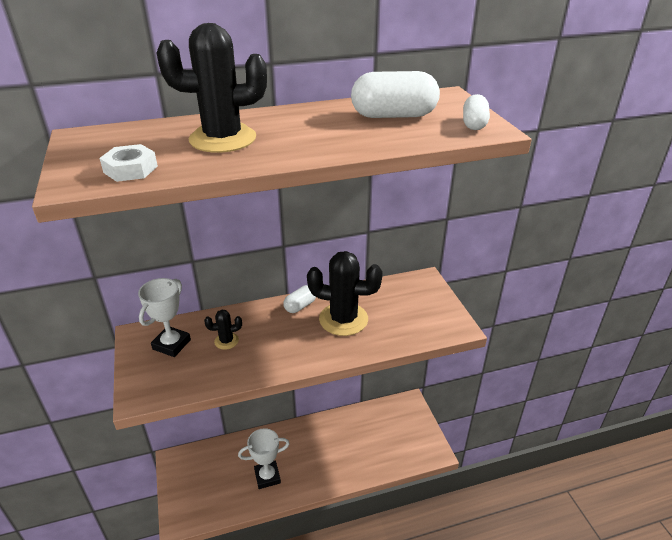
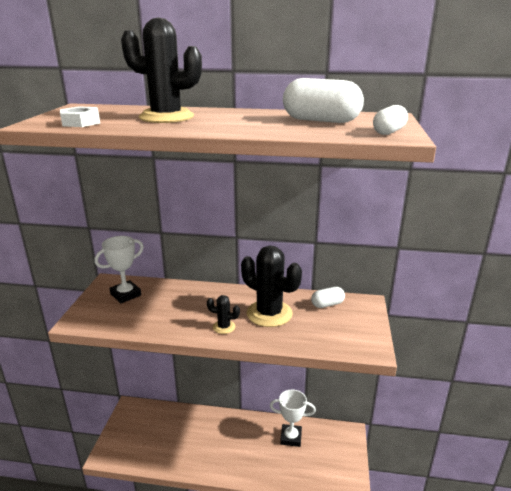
camera: 25 degrees right, 10 degrees down
black cactus [204,310,242,350] -> black cactus moved to [207,295,240,334]
white trophy [238,428,290,489] -> white trophy moved to [270,390,316,447]
white capsule [283,285,316,313] -> white capsule moved to [311,287,345,308]

